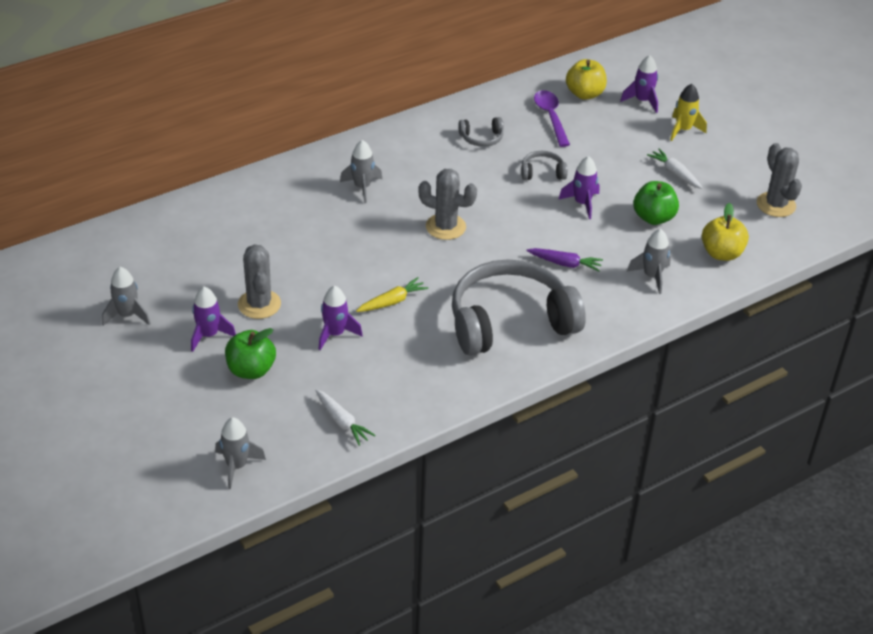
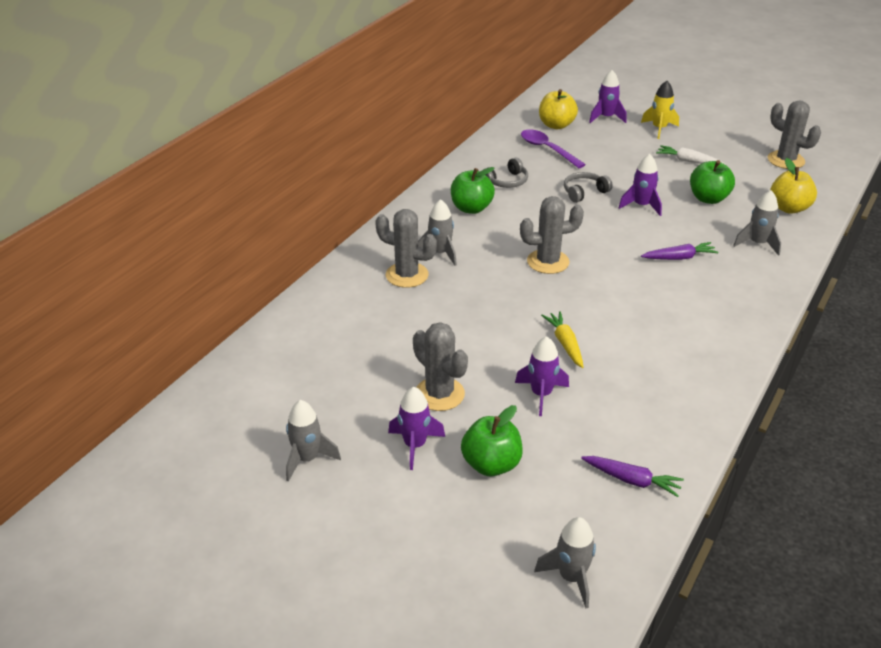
camera: 25 degrees left, 5 degrees down
white carrot [315,390,376,446] -> purple carrot [581,456,684,497]
yellow carrot [356,277,428,312] -> yellow carrot turned 45 degrees counterclockwise [541,311,583,368]
grey headphones [452,259,586,356] -> none
none -> grey cactus [375,209,437,288]
none -> green apple [451,167,495,214]

